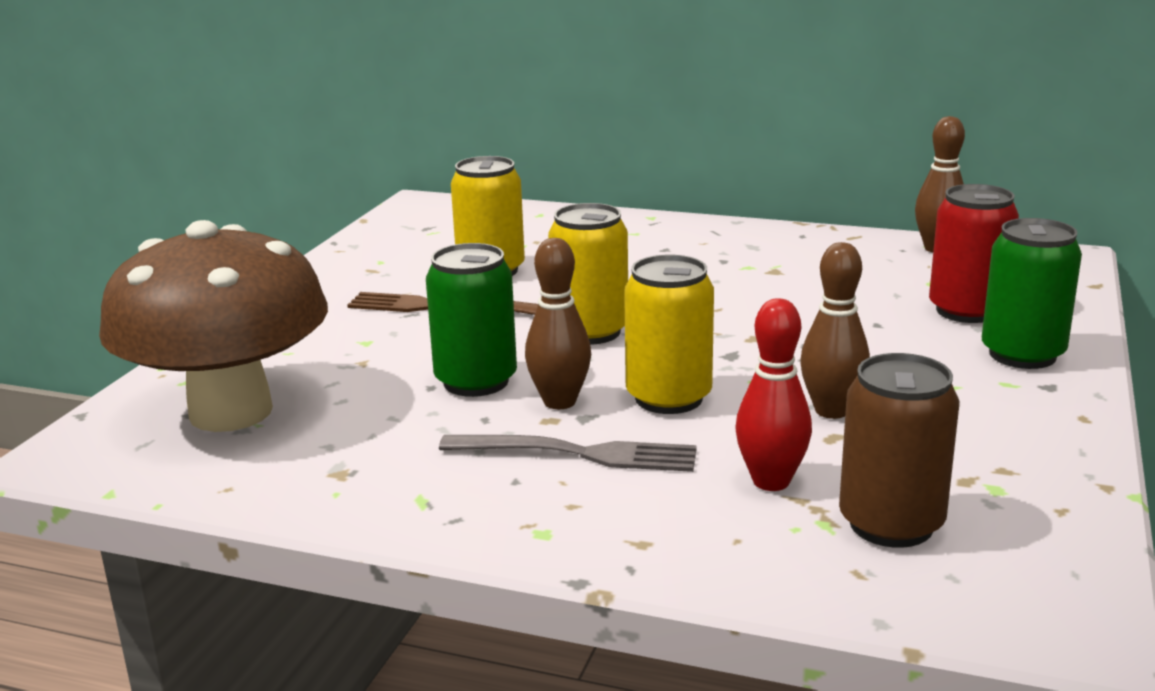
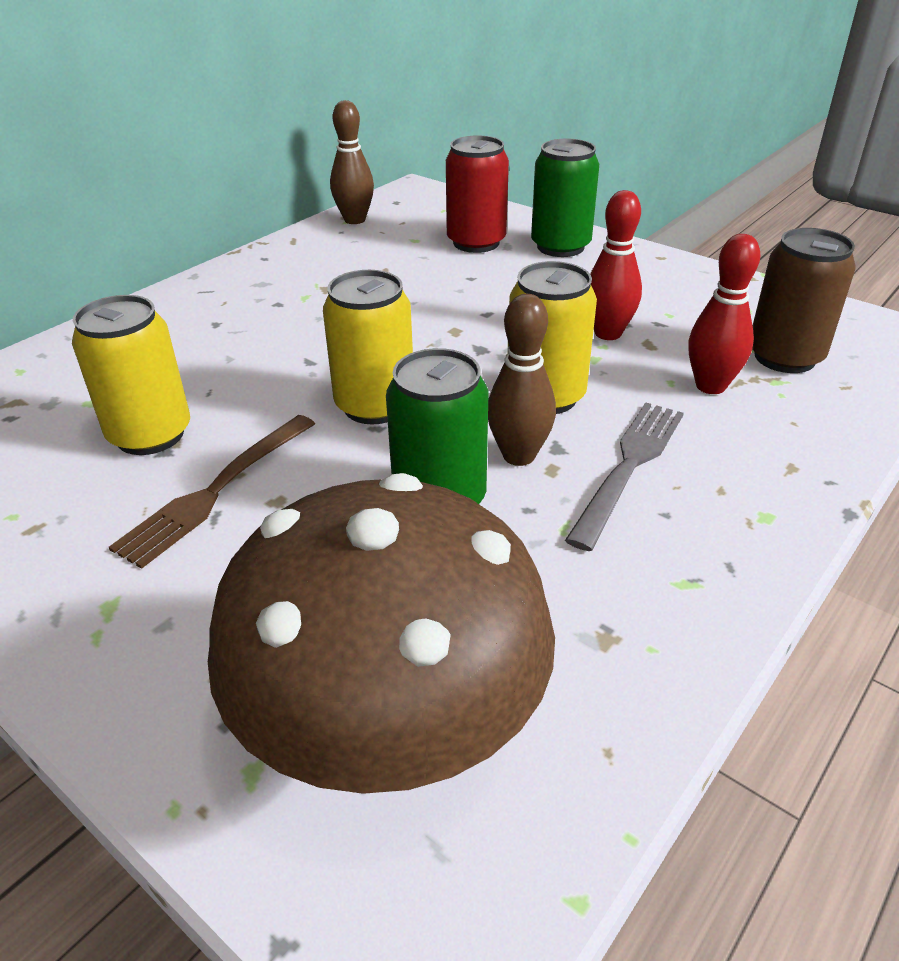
camera: 70 degrees left, 15 degrees up
brown bowling pin [800,242,870,419] -> red bowling pin [590,190,642,340]

